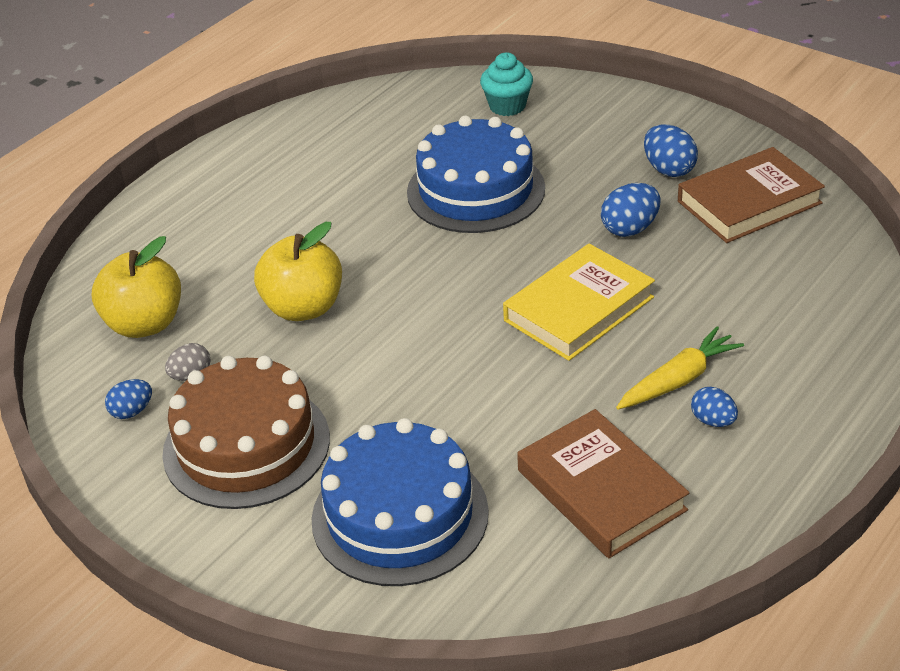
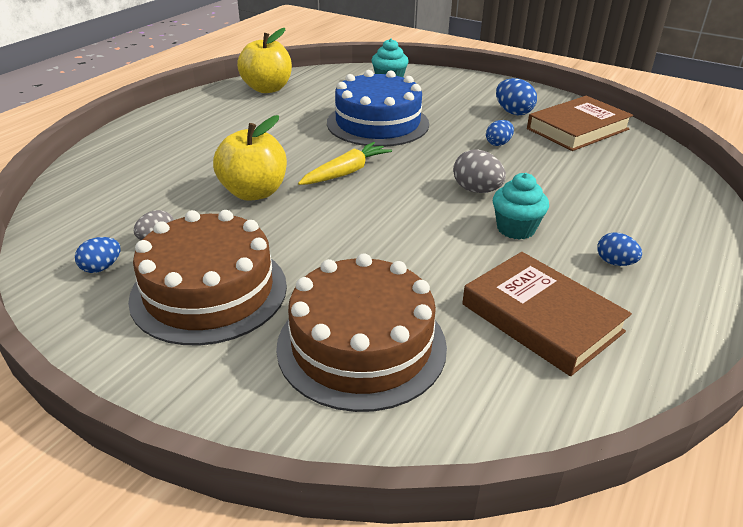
camera: 10 degrees left, 5 degrees down
yellow apple [92,236,181,338] -> yellow apple moved to [237,28,292,93]
blue cake [311,418,489,586] -> brown cake [276,254,447,412]
yellow book [503,244,655,361] -> grey egg [453,150,506,193]
blue egg [601,183,661,237] -> blue egg [486,120,514,146], size x0.66
yellow carrot [616,326,744,409] -> yellow carrot moved to [298,142,392,185]
none -> turquoise cupcake [493,173,549,240]

